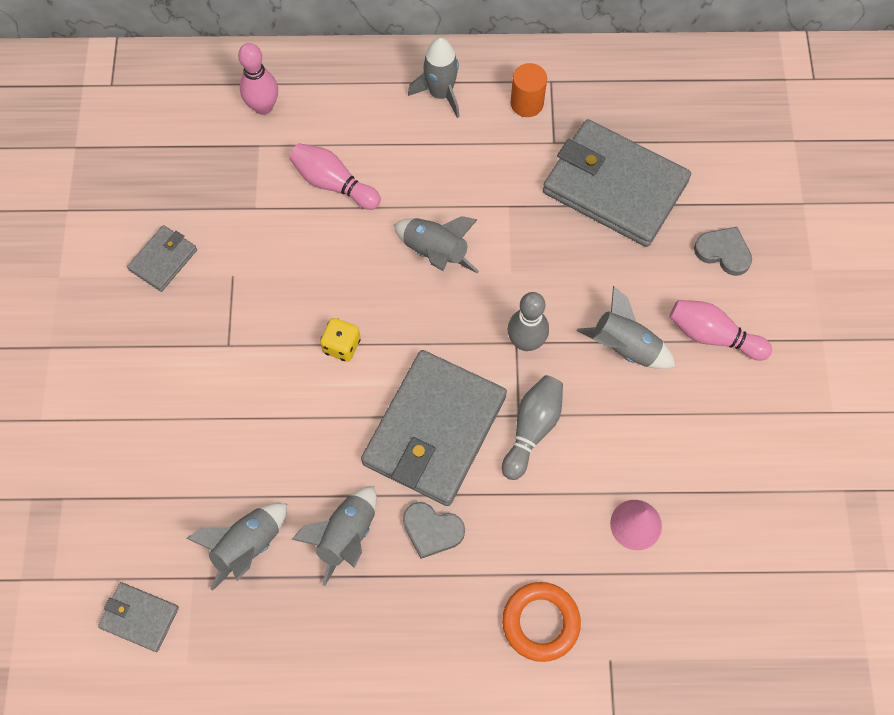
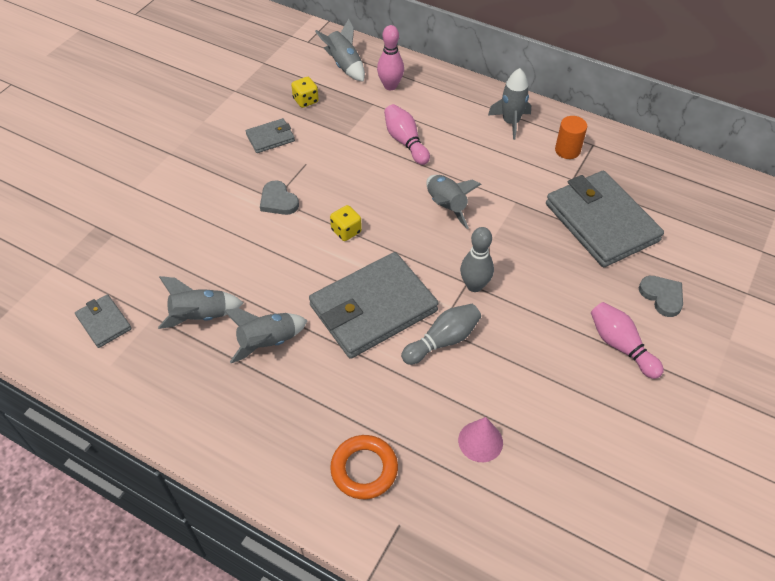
camera: 30 degrees right, 15 degrees down
grey heart [403,502,465,559] -> grey heart moved to [260,180,299,215]
grey rocket [577,286,676,369] -> grey rocket moved to [315,19,365,82]
none -> yellow dice [291,77,319,108]

